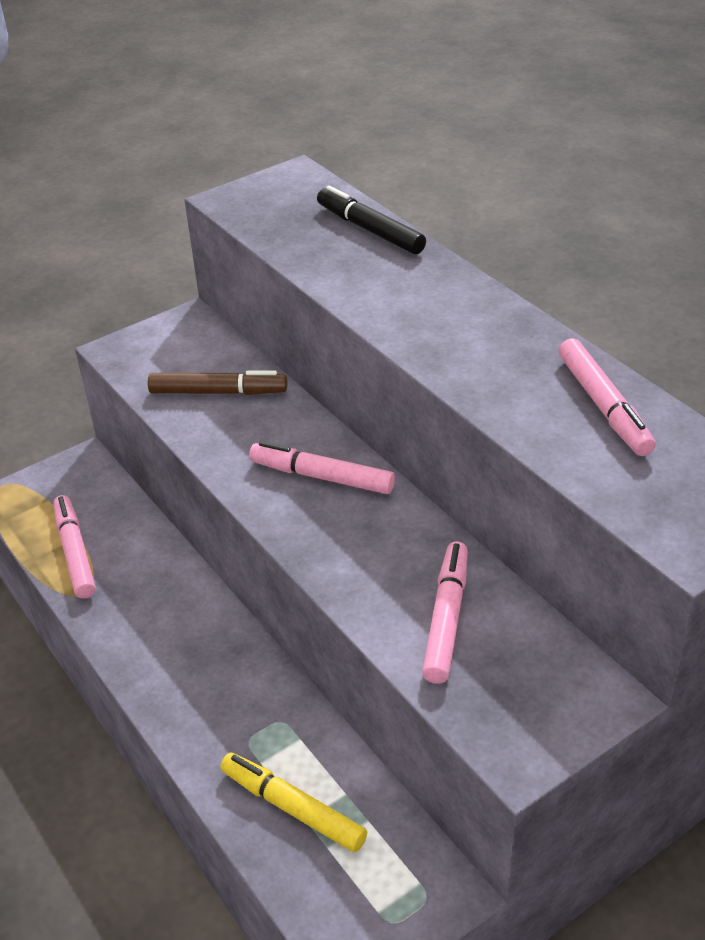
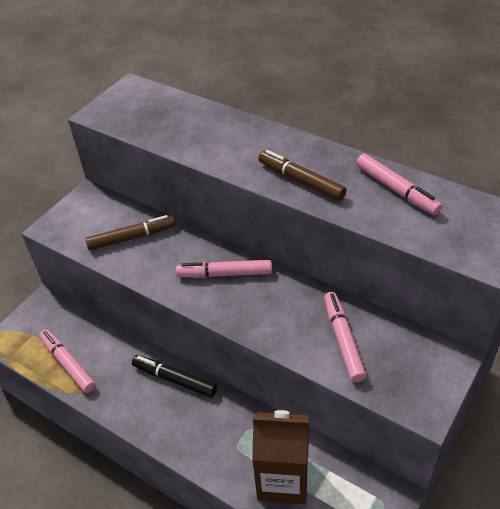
camera: 20 degrees left, 5 degrees up
yellow marker [220,753,367,852] -> brown carton [252,410,309,504]
black marker [317,186,426,254] -> black marker moved to [132,355,217,397]
none -> brown marker [258,150,347,201]

